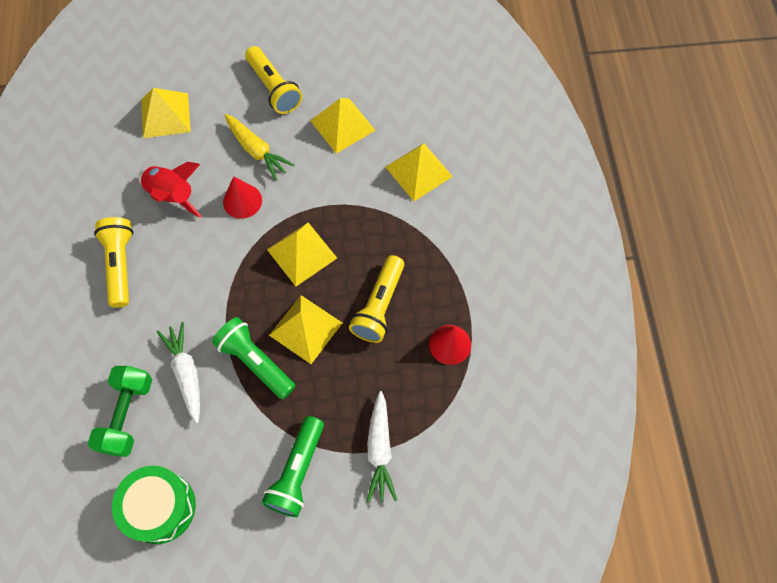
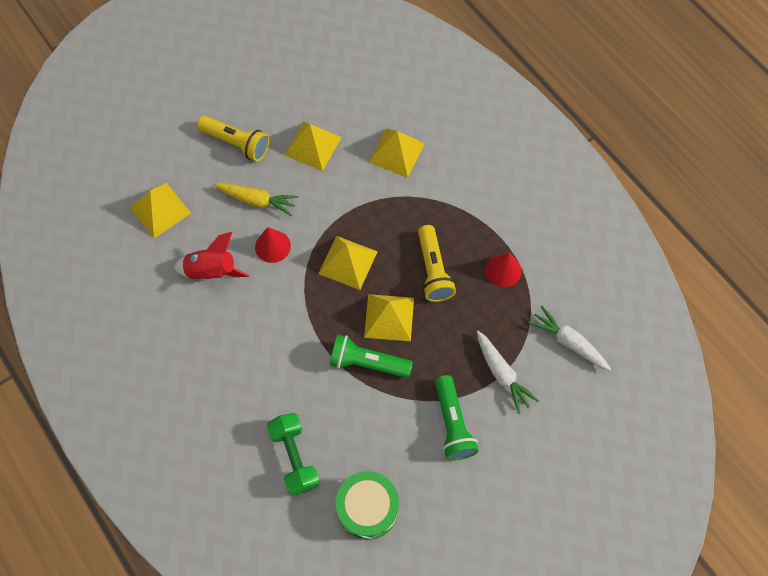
camera: 30 degrees left, 0 degrees up
yellow flashlight [94,217,133,308] -> none
white carrot [157,322,200,423] -> white carrot moved to [528,306,611,371]

